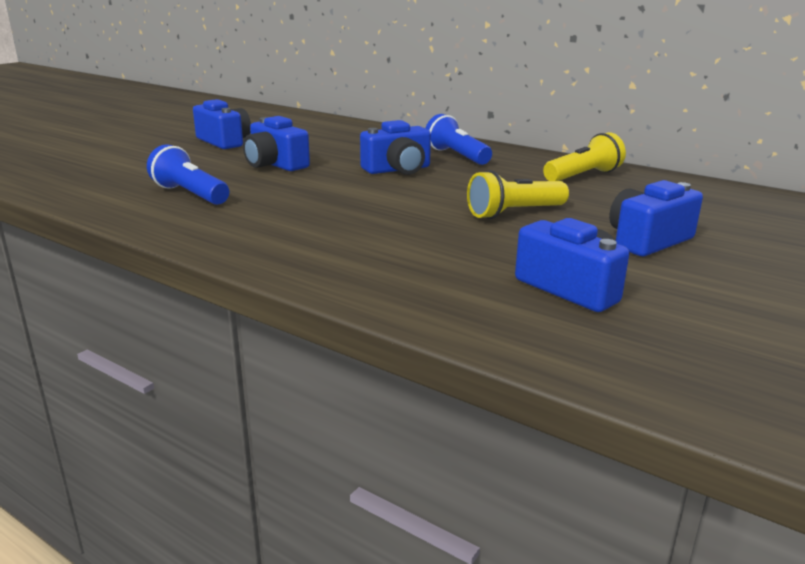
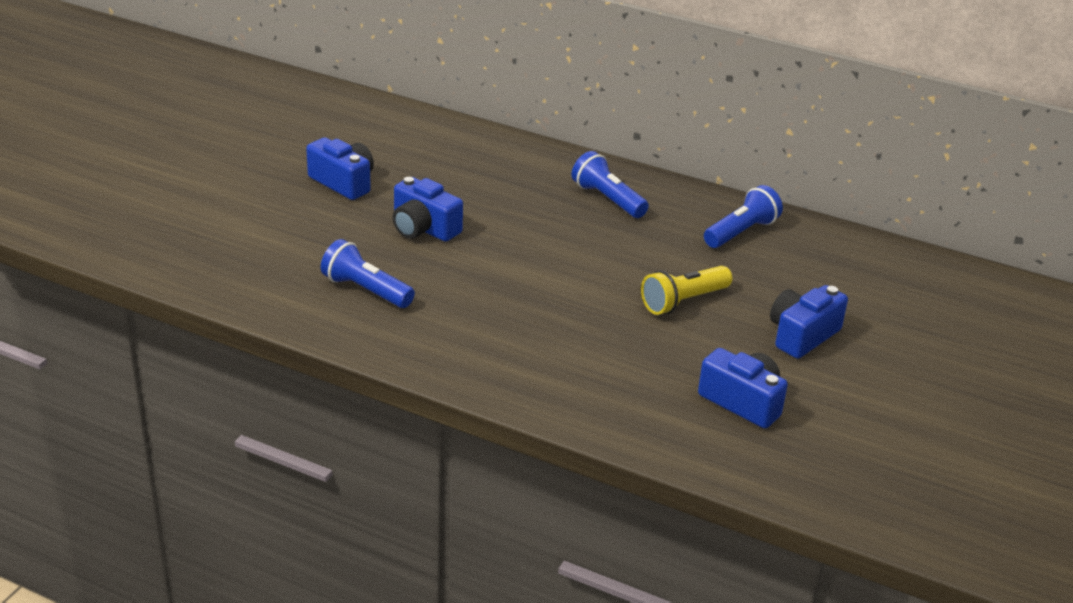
camera: 10 degrees left, 10 degrees up
blue camera [360,120,431,175] -> none
yellow flashlight [543,132,626,181] -> blue flashlight [704,185,783,248]

